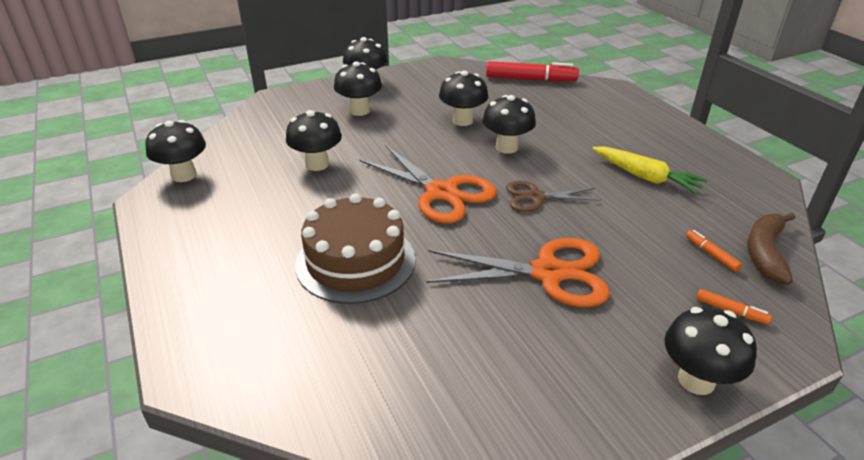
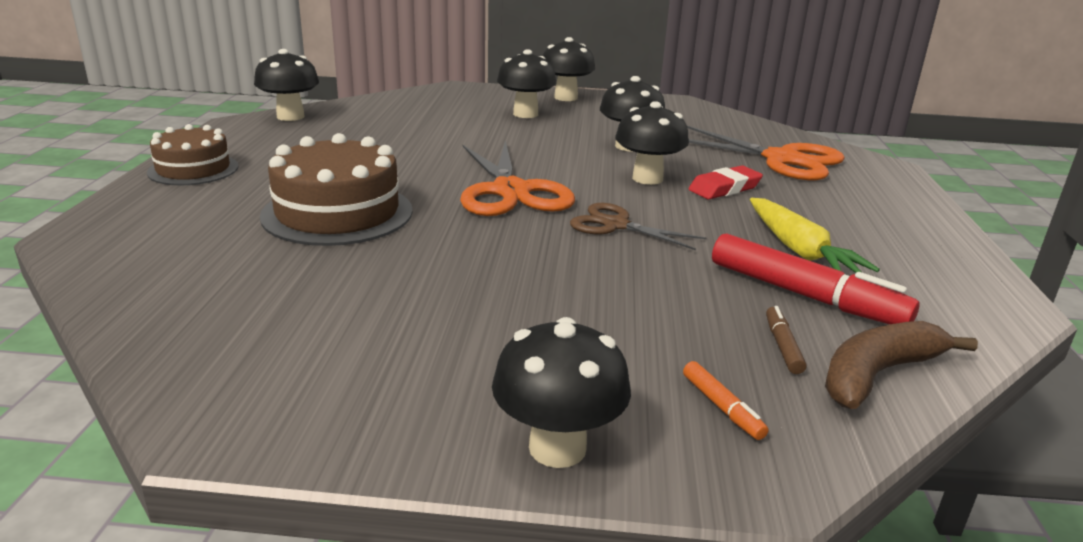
camera: 30 degrees right, 10 degrees down
black mushroom [286,110,342,171] -> none
orange scissors [426,238,610,307] -> orange scissors moved to [687,126,845,180]
red marker [486,61,579,82] -> red marker moved to [712,234,920,324]
orange marker [686,230,742,272] -> brown marker [766,306,807,374]
none -> brown cake [147,124,239,186]
none -> red eraser [688,166,763,199]

